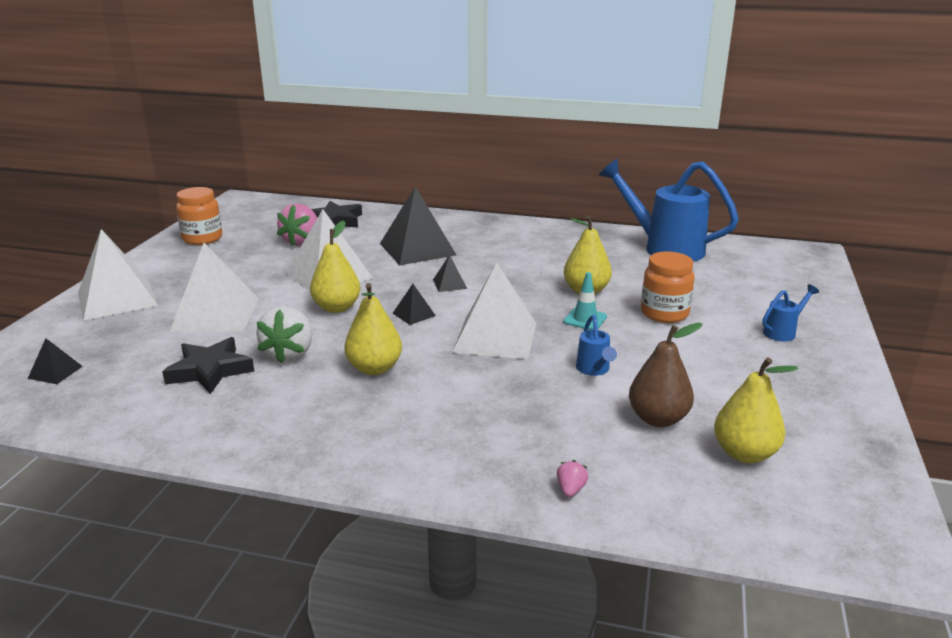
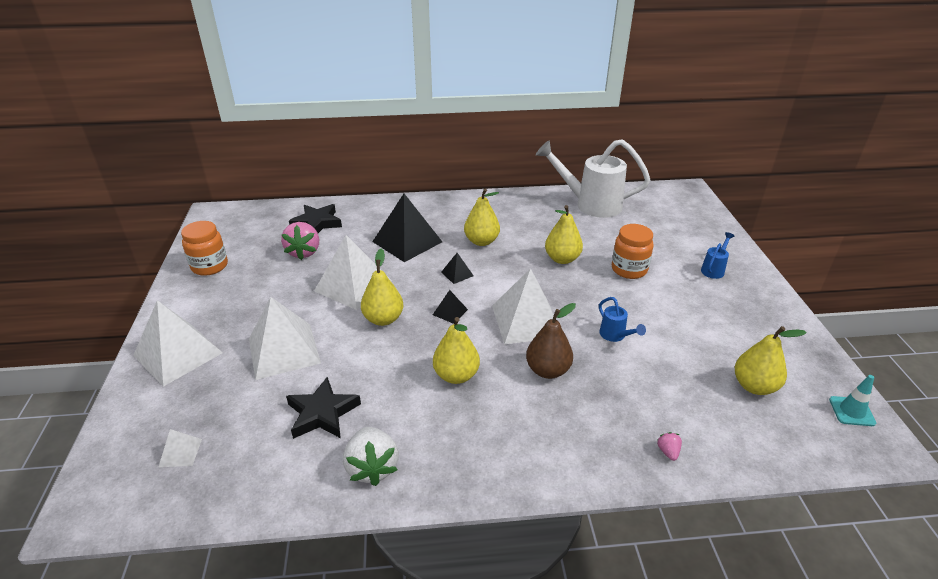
camera: 20 degrees left, 10 degrees up
black pyramid [28,338,83,384] -> white pyramid [159,429,202,467]
white strawberry [256,306,313,364] -> white strawberry moved to [343,427,399,486]
turquoise traffic cone [563,272,607,330] -> turquoise traffic cone moved to [829,375,876,426]
blue watering can [599,159,739,262] -> white watering can [536,139,650,218]
brown pear [629,323,702,427] -> brown pear moved to [526,303,576,379]
none -> yellow pear [464,189,500,246]

